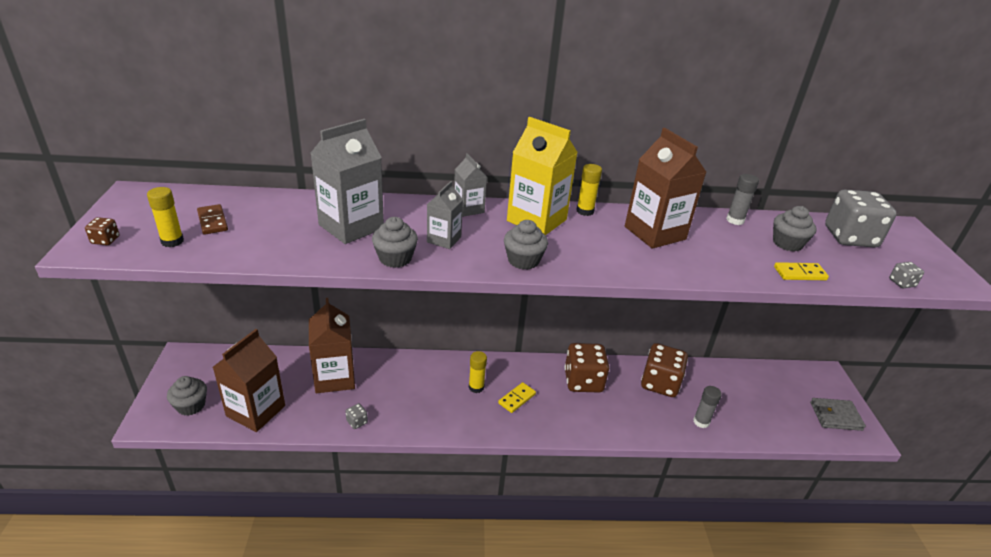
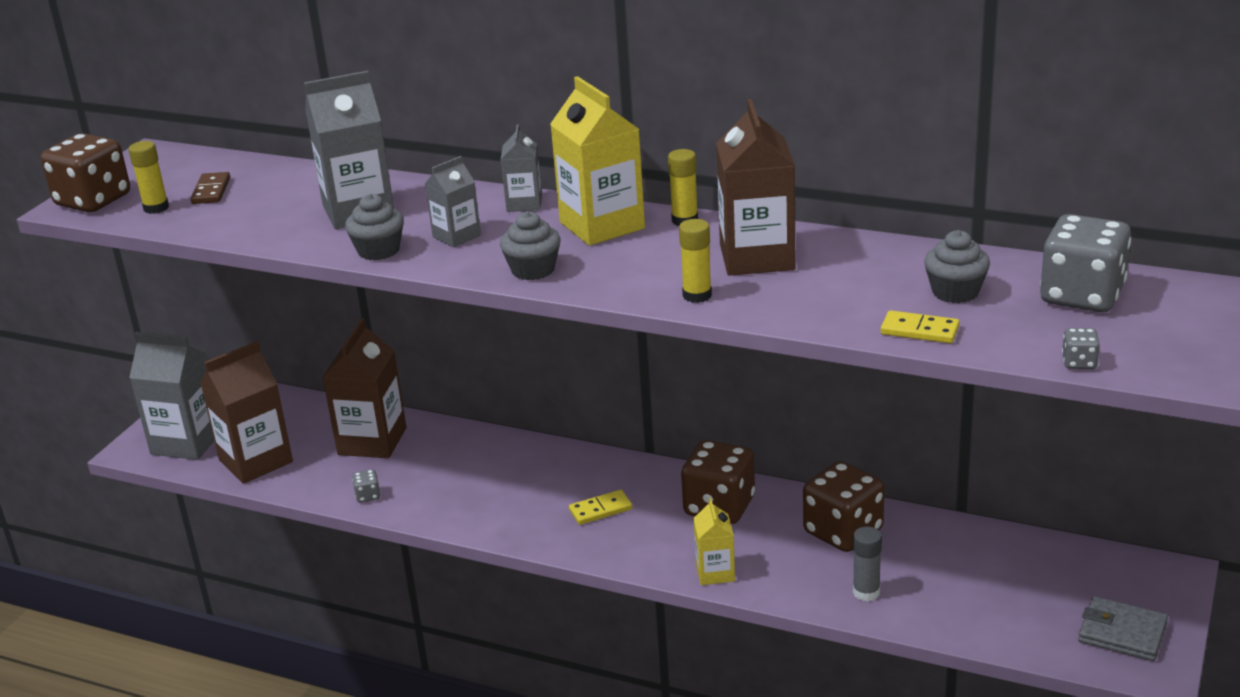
camera: 30 degrees right, 5 degrees down
brown dice [85,217,120,245] -> brown dice [41,133,130,212], size x2.42
grey cupcake [167,376,207,416] -> grey carton [129,332,214,460]
yellow glue stick [469,351,487,393] -> yellow glue stick moved to [679,219,712,303]
grey glue stick [726,174,759,225] -> none
none -> yellow carton [693,498,735,585]

